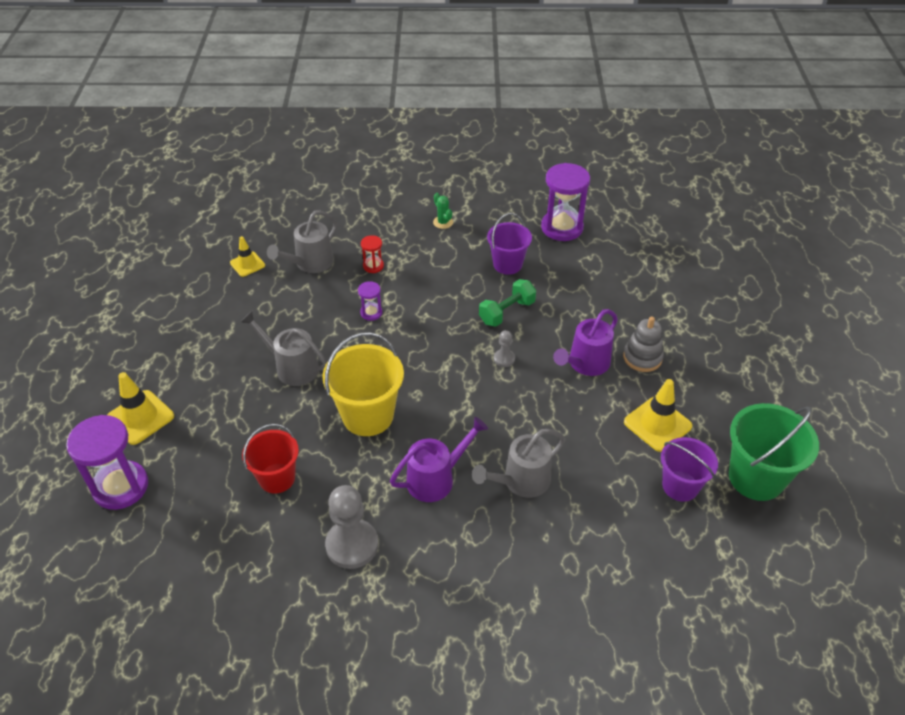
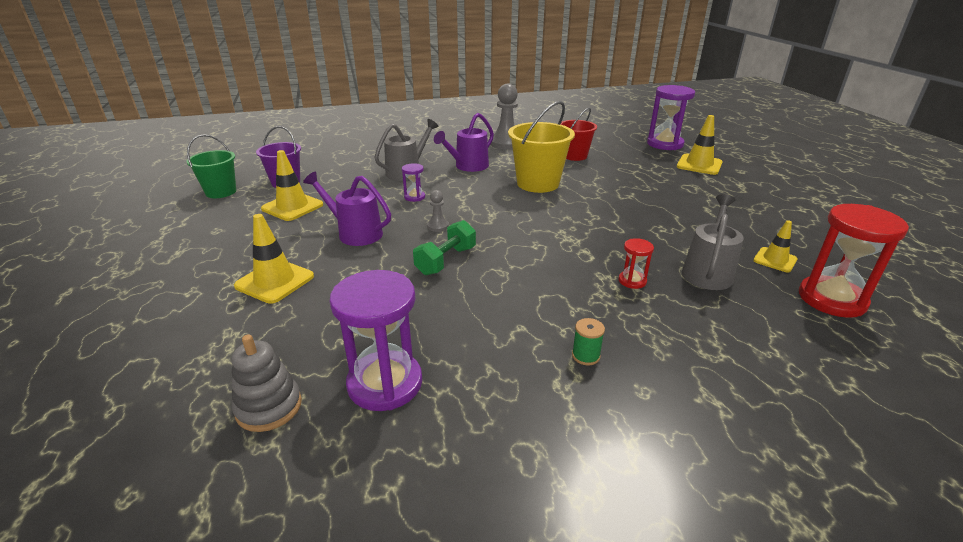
camera: 165 degrees right, 15 degrees down
grey watering can [241,311,327,386] -> none
purple hourglass [358,281,382,321] -> purple hourglass moved to [402,163,425,202]
green cactus [433,193,453,229] -> green spool [572,318,605,366]
purple bucket [487,213,532,275] -> none
purple watering can [553,309,618,376] -> purple watering can turned 90 degrees counterclockwise [303,171,391,246]
grey stacking toy [623,317,664,372] -> grey stacking toy moved to [231,334,302,432]
green bucket [729,403,819,501] -> green bucket [187,134,236,198], size x0.66
none -> yellow traffic cone [234,214,314,304]
none -> red hourglass [799,204,909,318]

